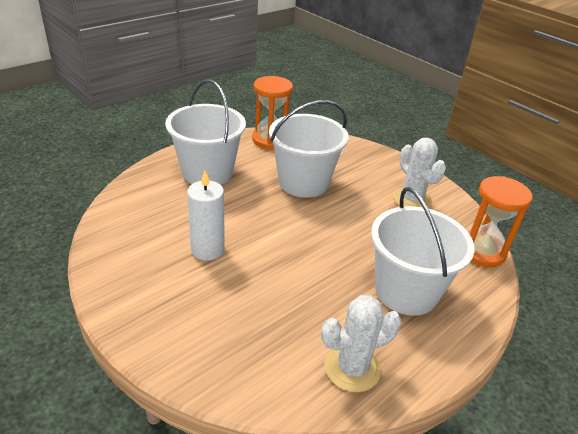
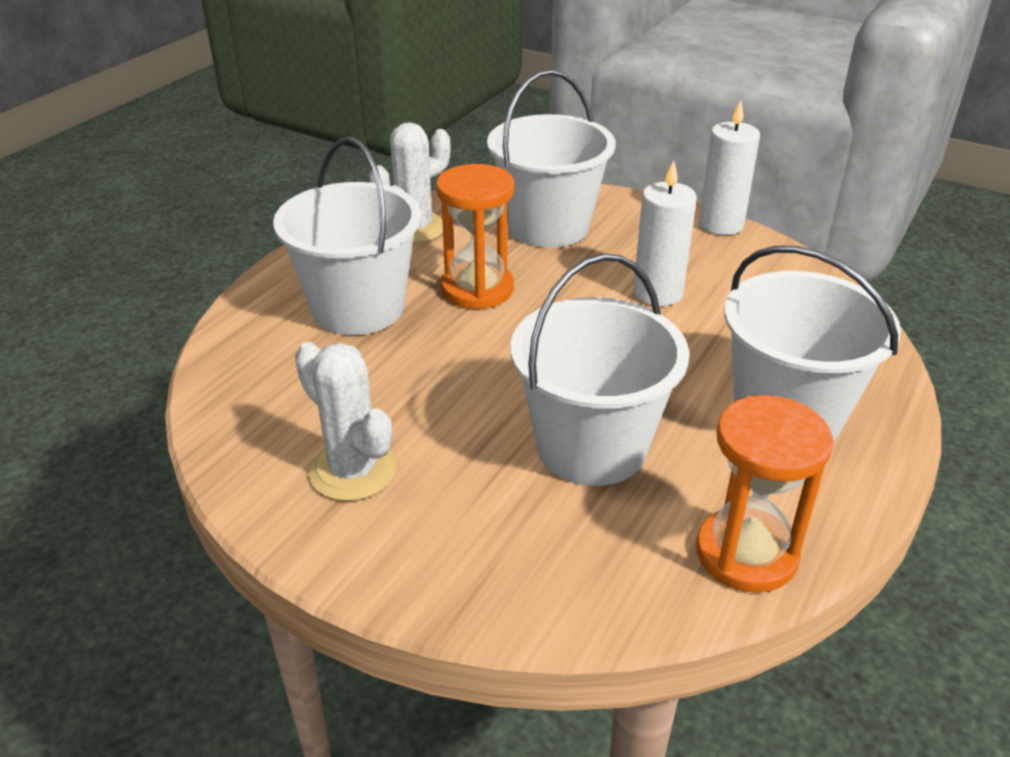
camera: 165 degrees right, 0 degrees up
orange hourglass [469,176,532,267] -> orange hourglass moved to [436,164,514,309]
none -> white bucket [487,70,616,248]
none -> white candle [699,100,760,235]

